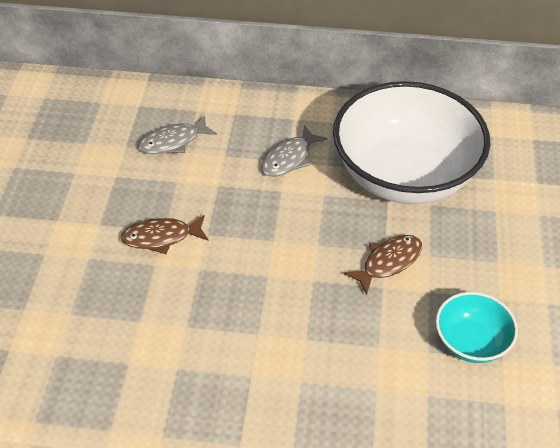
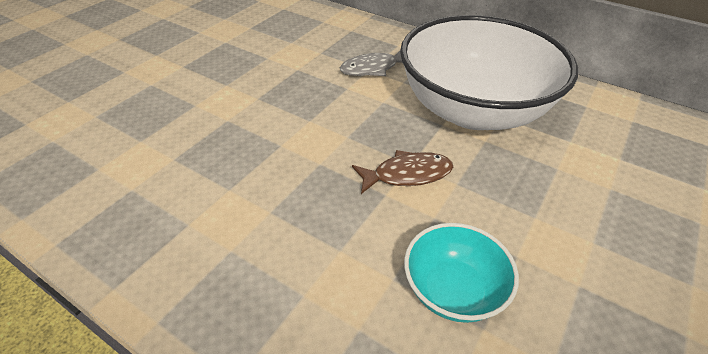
camera: 25 degrees right, 5 degrees down
brown fish [121,215,208,254] -> none
grey fish [138,115,217,154] -> none

